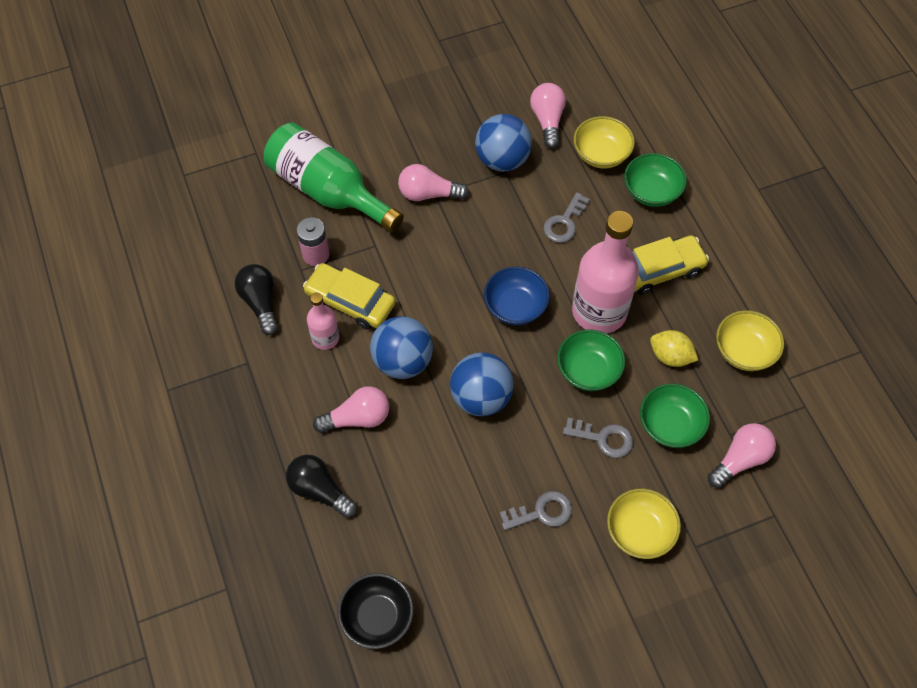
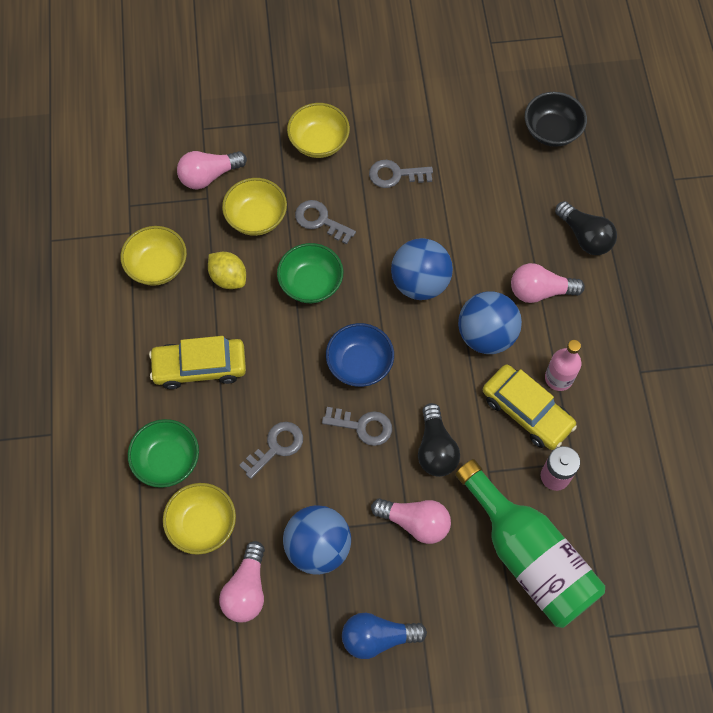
camera: 165 degrees left, 5 degrees up
black light bulb [235,264,278,335] -> black light bulb moved to [418,403,460,477]
pink bottle [572,211,639,334] -> none
green bowl [640,384,710,448] -> yellow bowl [222,178,287,236]
none -> grey key [322,407,392,446]
none -> blue light bulb [342,613,427,659]

